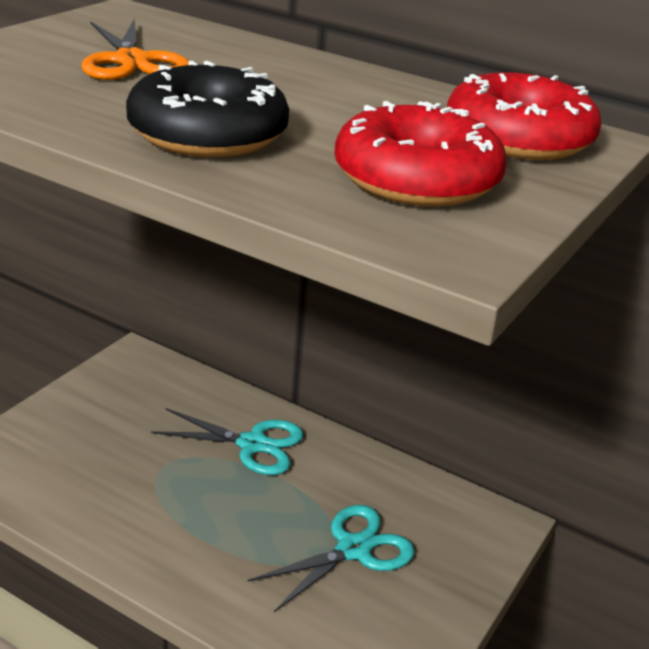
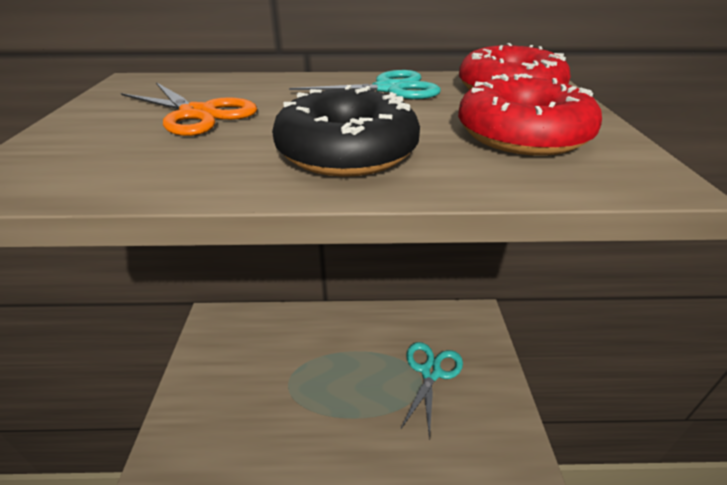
camera: 30 degrees left, 5 degrees up
turquoise scissors [151,408,304,475] -> turquoise scissors moved to [289,70,441,99]

